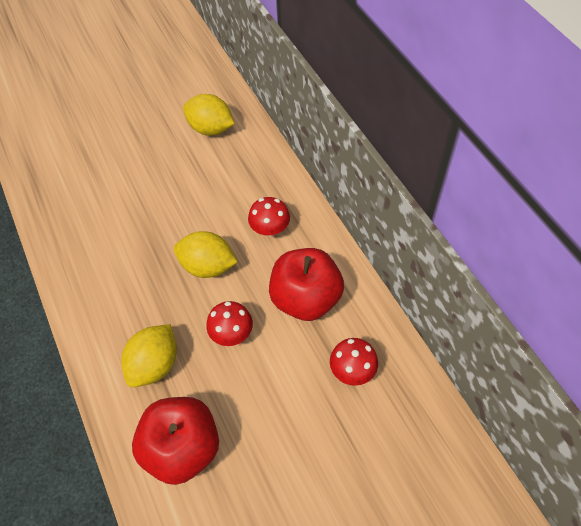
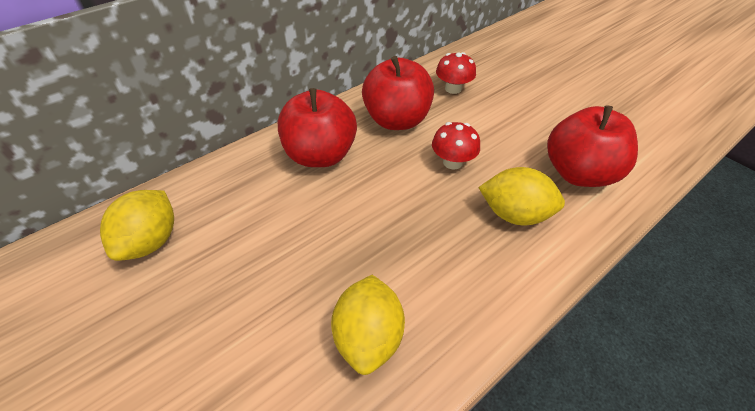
camera: 105 degrees left, 10 degrees down
yellow lemon [174,231,238,278] -> yellow lemon moved to [331,275,405,375]
red mushroom [248,197,290,236] -> red apple [278,88,357,167]

